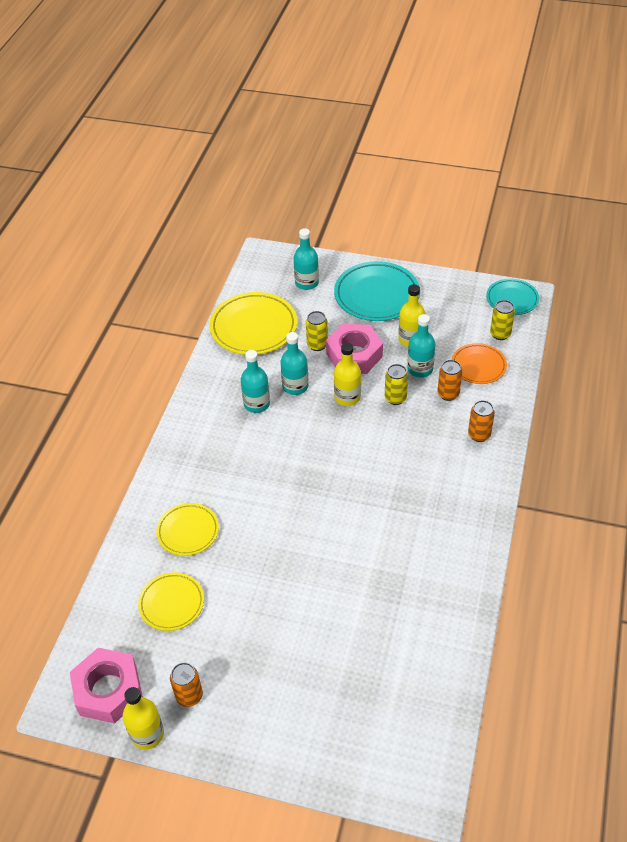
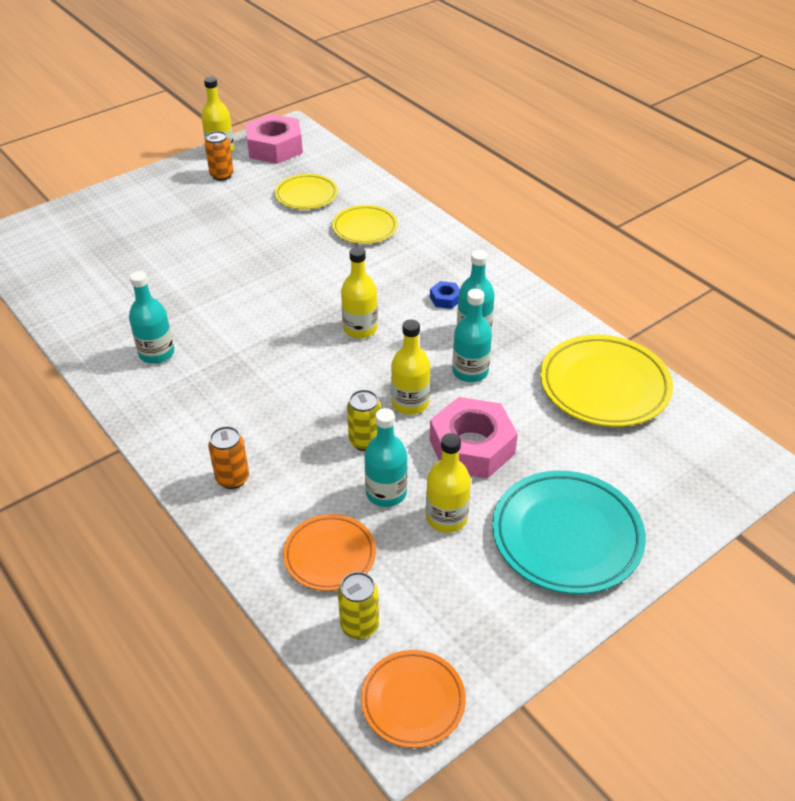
camera: 125 degrees right, 5 degrees down
turquoise bottle [294,228,319,290] -> turquoise bottle moved to [129,271,174,364]
yellow can [306,311,328,351] -> none
orange can [438,360,462,401] -> none
turquoise plate [486,279,539,315] -> orange plate [361,650,466,748]
none -> yellow bottle [341,247,378,338]
none -> blue nut [430,281,460,309]

